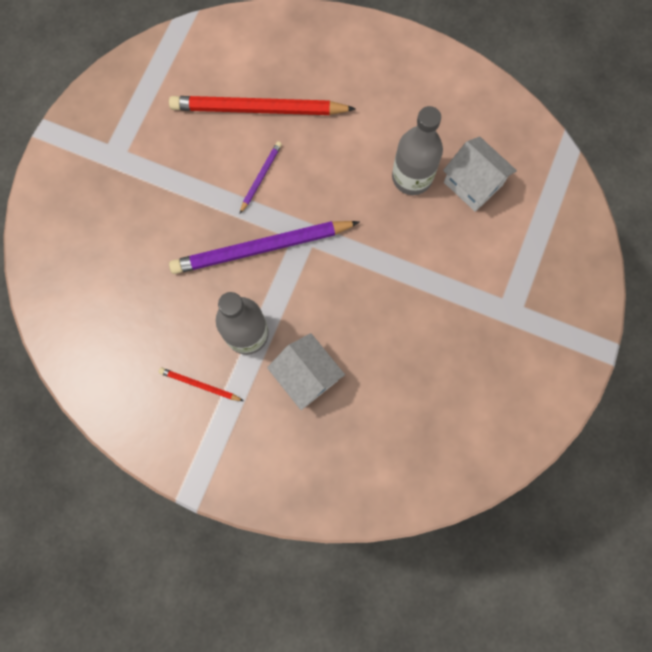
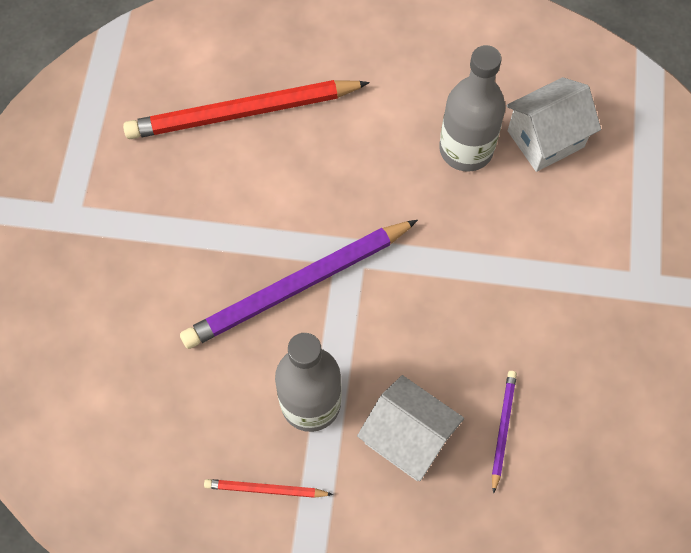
camera: 15 degrees left, 10 degrees down
purple pencil [240,141,282,213] -> purple pencil moved to [492,371,517,494]
white house [443,136,517,212] -> white house turned 60 degrees counterclockwise [506,77,601,172]

